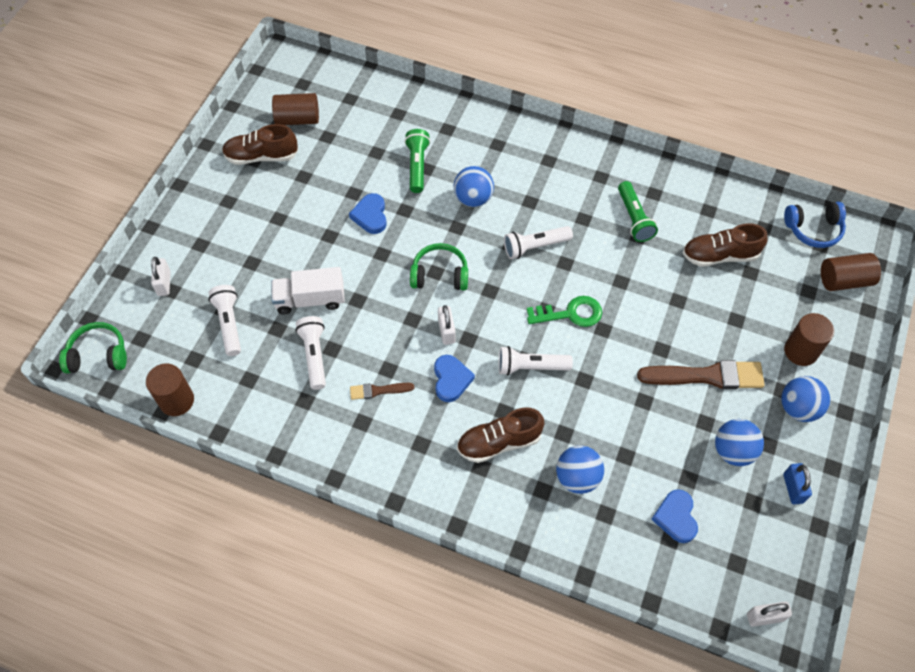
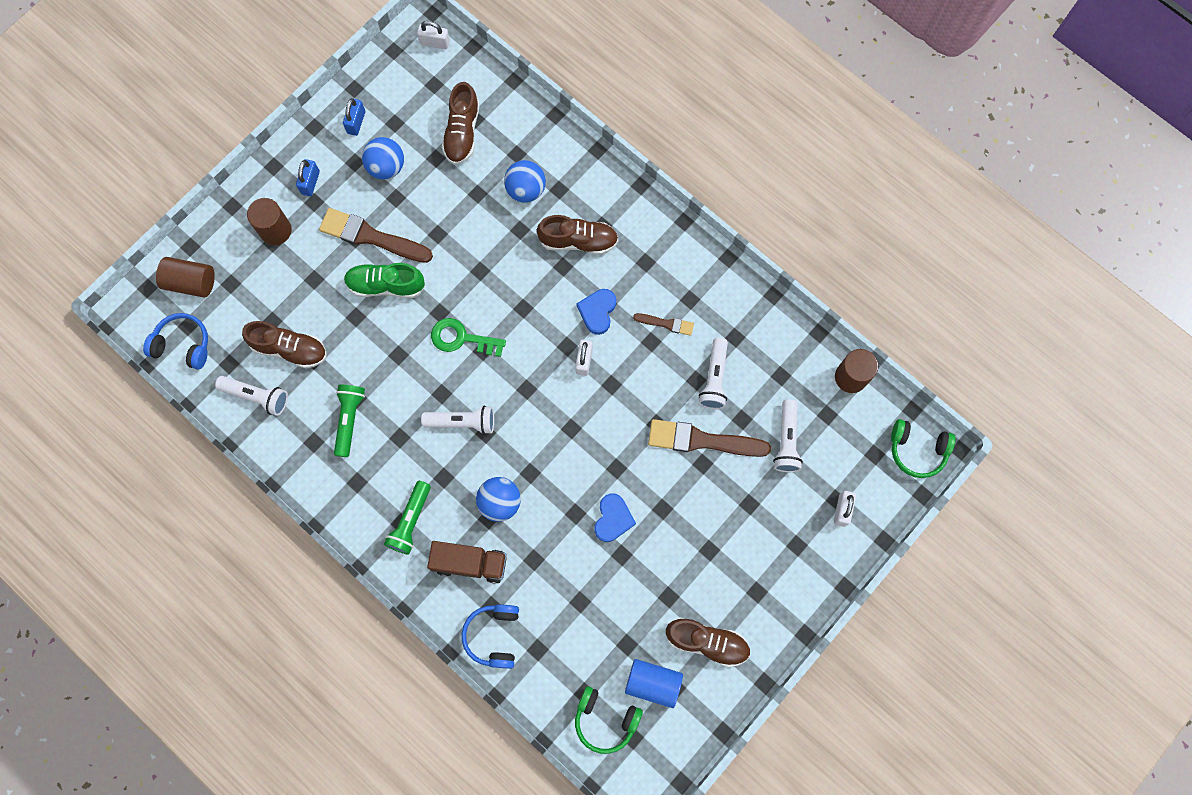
camera: 160 degrees left, 15 degrees up
white truck [271,267,345,315] -> brown brush [648,419,771,457]
brown cylinder [272,93,319,125] -> blue cylinder [625,659,683,708]
green flashlight [404,129,430,193] -> green flashlight moved to [384,481,431,555]
green headphones [410,243,468,291] -> green headphones moved to [575,686,643,754]
white flashlight [499,346,573,376] -> white flashlight moved to [215,376,288,416]
blue heart [651,489,698,543] -> brown shoe [442,82,480,165]
blue ball [781,376,830,422] -> blue padlock [296,159,320,196]
none -> green shoe [344,263,425,298]
none -> brown truck [427,541,507,584]
none -> blue headphones [462,604,519,669]

